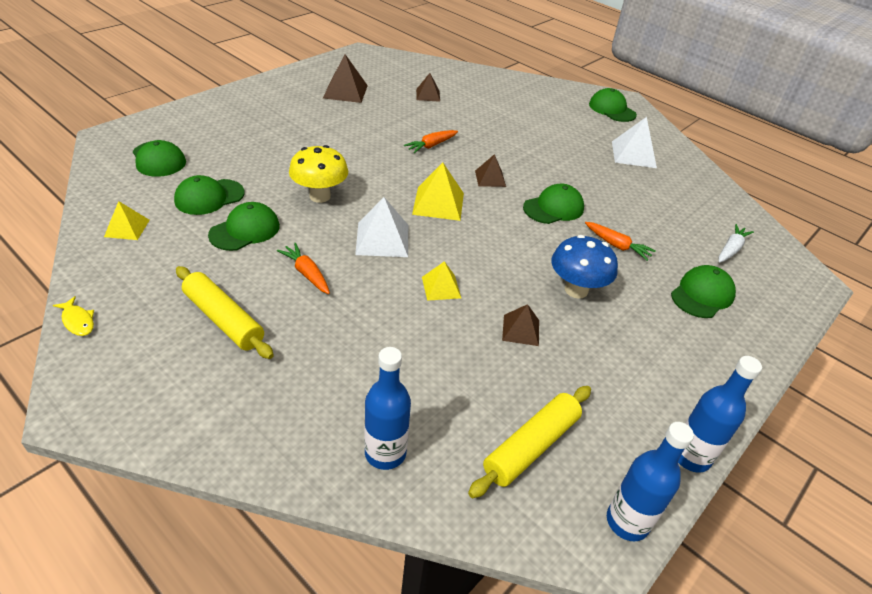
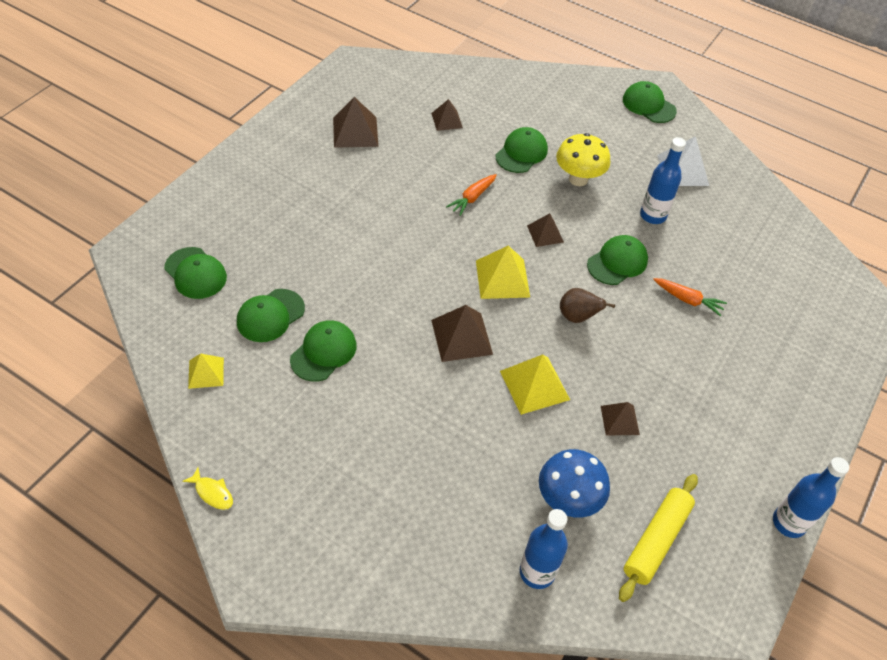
camera: 10 degrees left, 10 degrees up
yellow rolling pin [176,266,274,359] -> none
orange carrot [277,243,330,294] -> none
yellow mushroom [289,145,348,203] -> yellow mushroom moved to [556,133,610,186]
white pyramid [355,197,408,257] -> brown pyramid [431,305,493,362]
yellow pyramid [422,261,461,301] -> yellow pyramid [500,354,570,415], size x1.61
blue mushroom [551,235,618,299] -> blue mushroom moved to [539,449,610,517]
blue bottle [607,422,694,541] -> blue bottle moved to [640,137,686,224]
green cap [671,265,736,318] -> green cap moved to [495,127,548,173]
white carrot [719,224,754,263] -> none
none -> brown pear [560,288,615,323]

